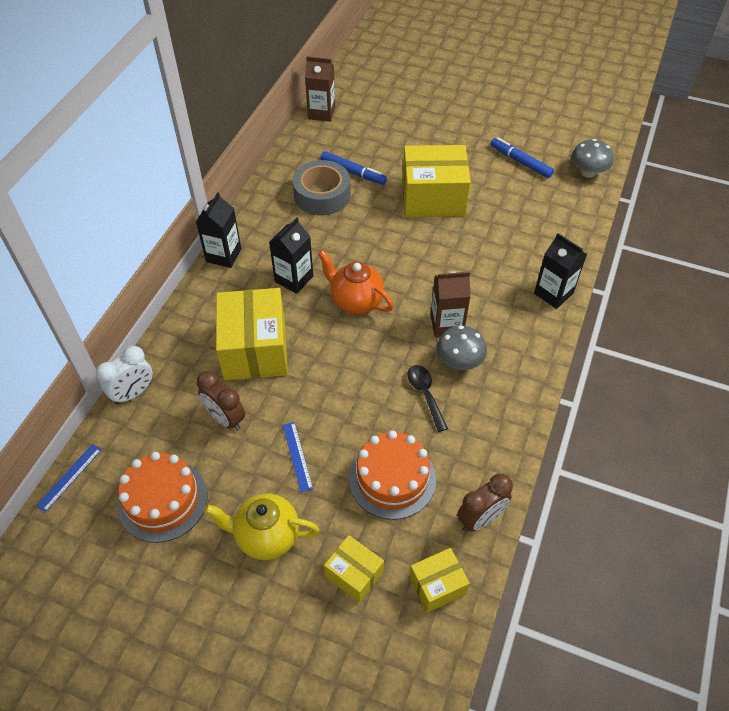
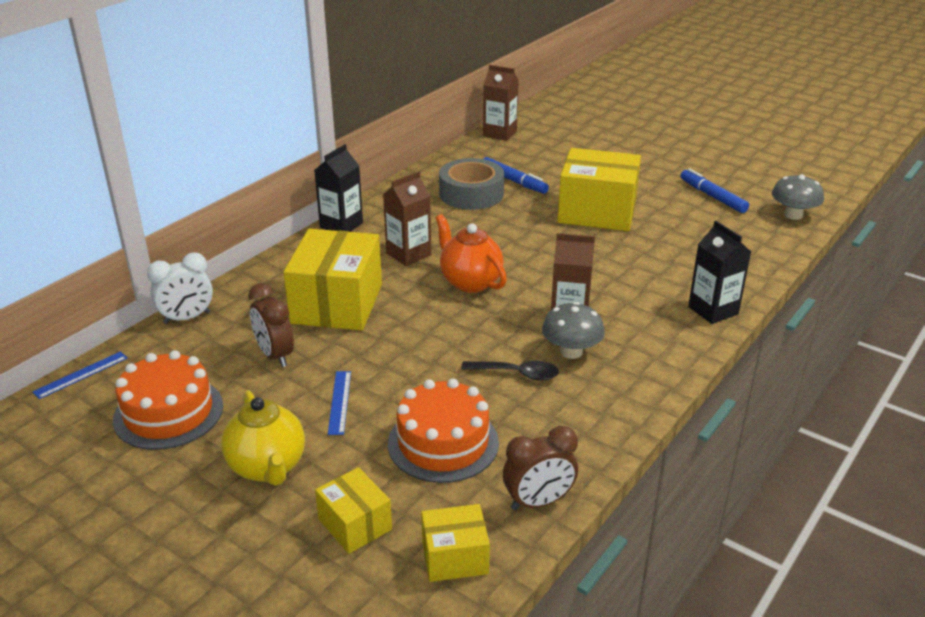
camera: 15 degrees right, 20 degrees down
yellow teapot [204,494,320,560] -> yellow teapot turned 135 degrees counterclockwise [221,390,305,486]
black carton [269,217,313,294] -> brown carton [383,172,431,266]
black spoon [408,365,448,432] -> black spoon turned 105 degrees clockwise [461,361,559,380]

